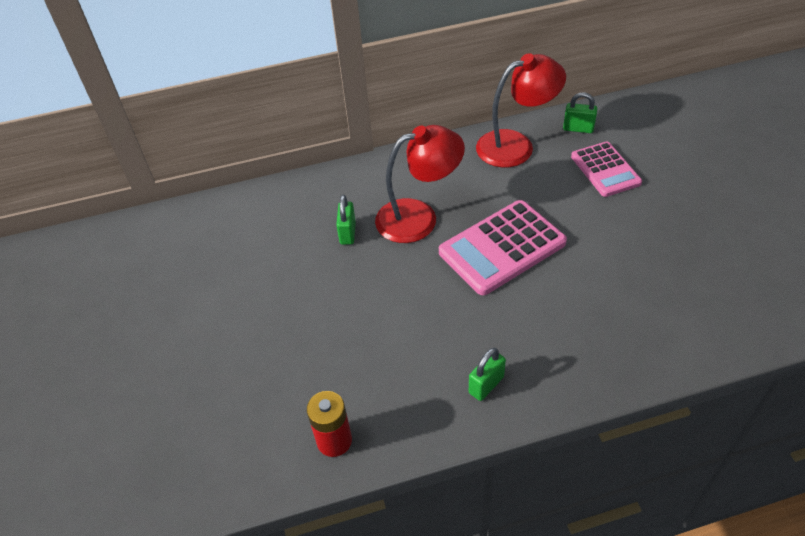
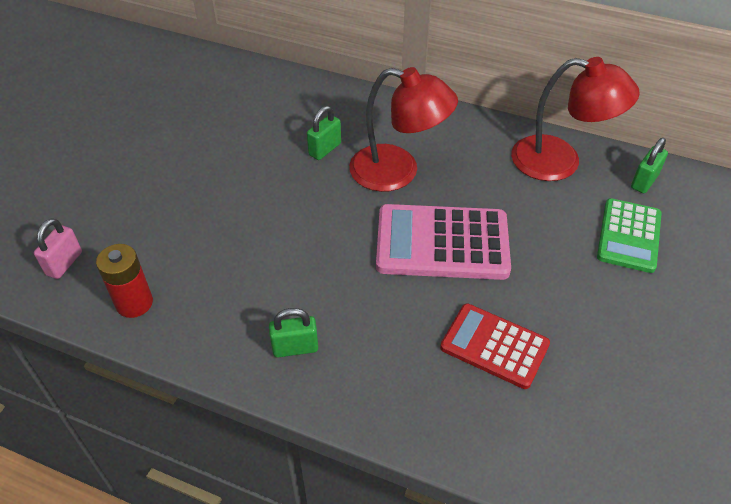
camera: 35 degrees right, 0 degrees up
green padlock [563,92,597,133] -> green padlock turned 75 degrees clockwise [631,138,668,193]
pink calculator [571,141,642,197] -> green calculator [597,198,662,273]
none -> pink padlock [34,218,82,279]
none -> red calculator [440,304,550,389]

